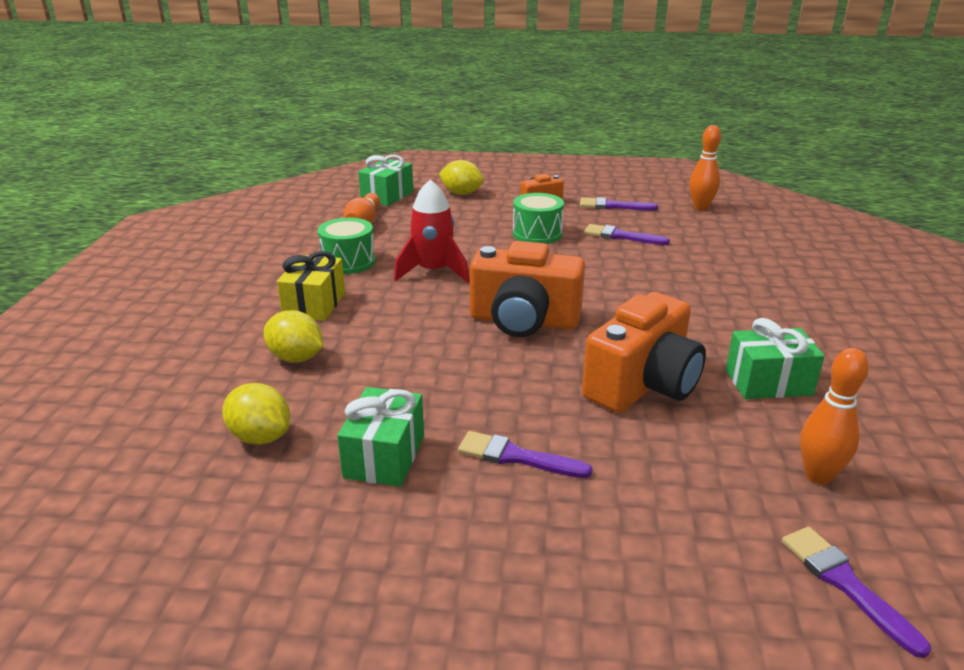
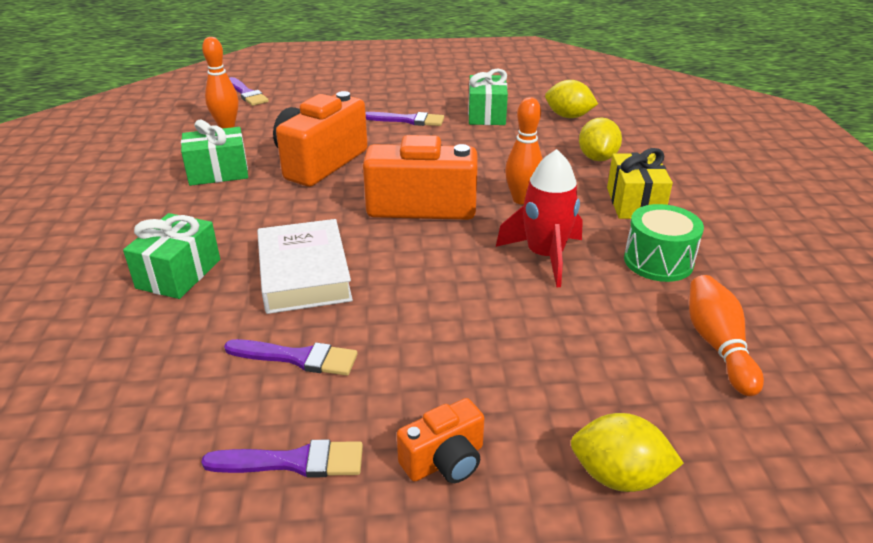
camera: 170 degrees right, 5 degrees up
yellow lemon [263,310,323,363] -> yellow lemon turned 75 degrees clockwise [579,117,622,161]
green gift [358,155,413,206] -> green gift moved to [123,213,220,299]
green drum [513,193,564,244] -> none
orange bowling pin [689,125,721,211] -> orange bowling pin moved to [505,97,542,205]
none -> white book [257,219,353,314]

